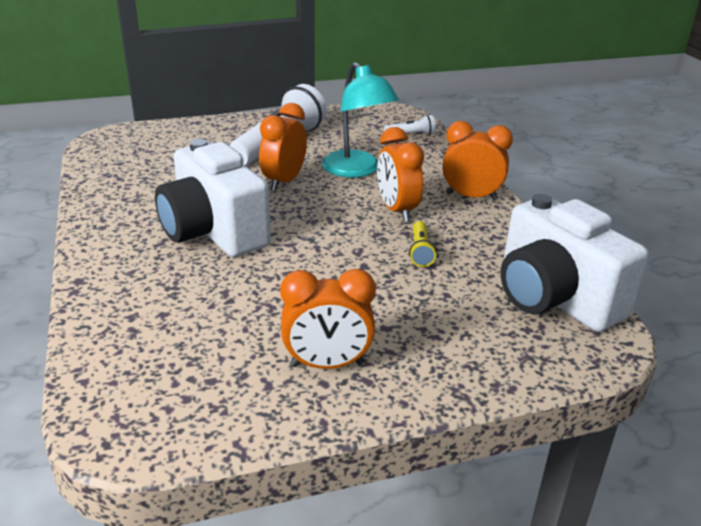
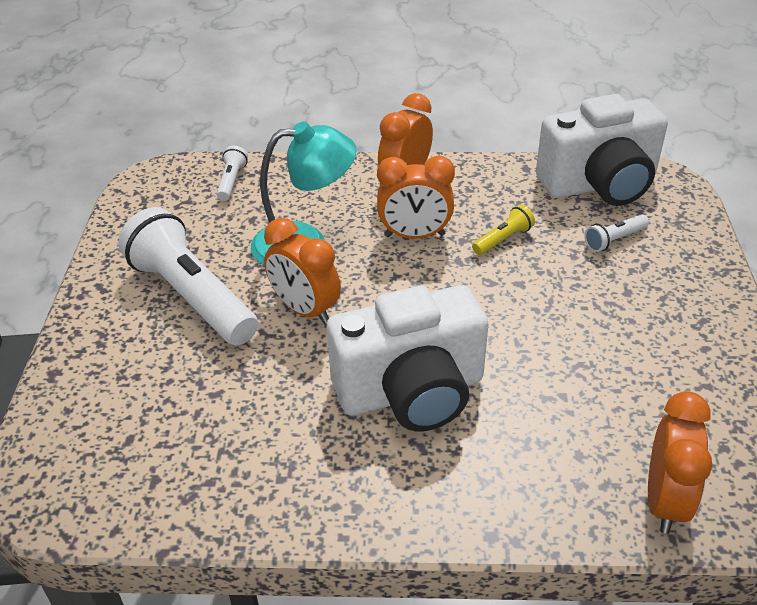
camera: 70 degrees left, 10 degrees up
orange clock [280,269,376,369] -> orange clock moved to [648,391,712,534]
yellow flashlight [409,221,437,267] -> yellow flashlight turned 60 degrees counterclockwise [472,205,535,255]
none -> white flashlight [584,214,649,252]

